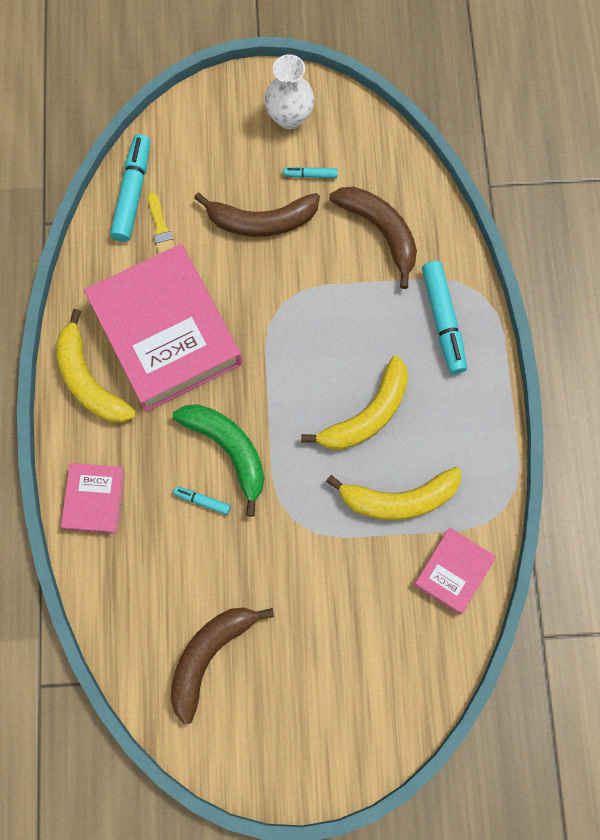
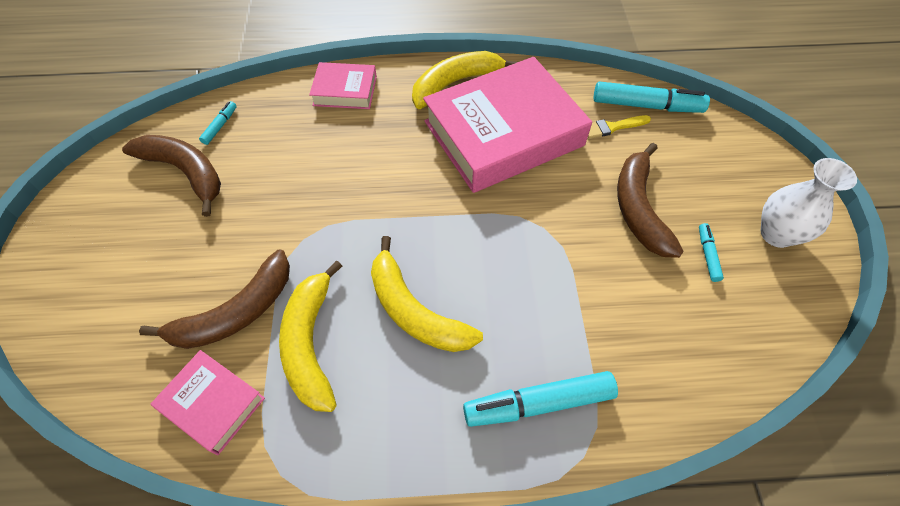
camera: 90 degrees right, 15 degrees down
green banana [173,404,264,517] -> none
turquoise marker [173,486,231,515] -> turquoise marker moved to [199,101,237,145]
brown banana [329,186,417,289] -> brown banana moved to [139,249,290,349]

